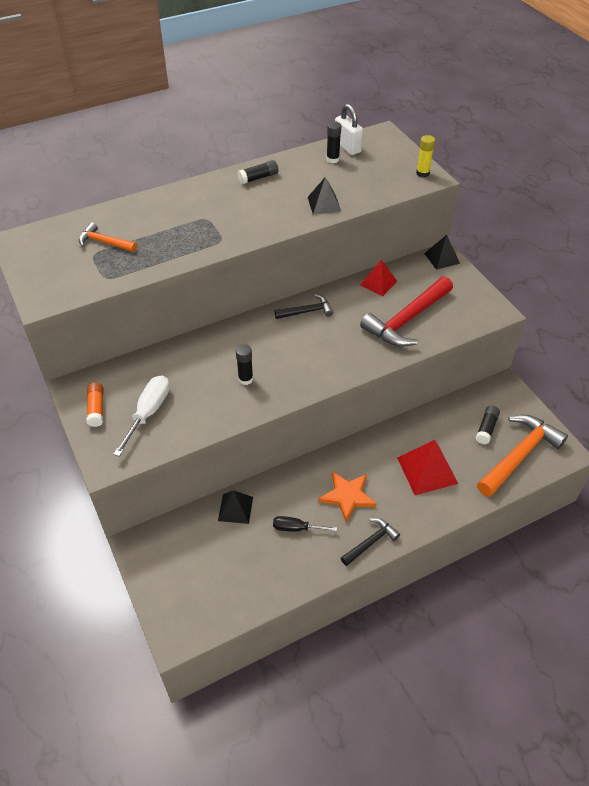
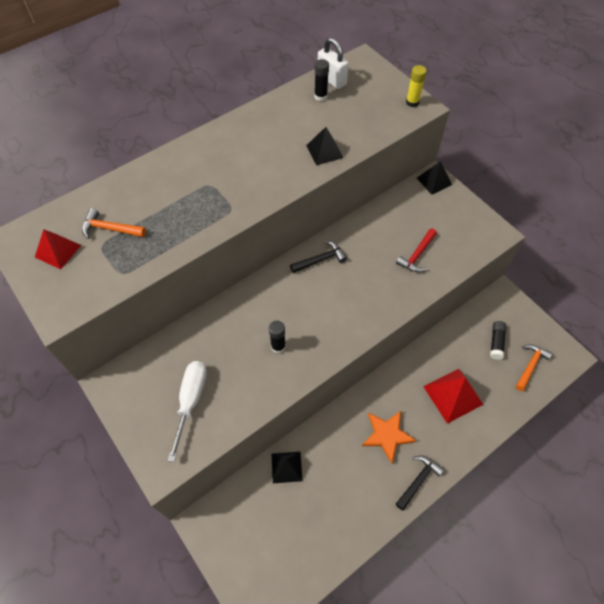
camera: 10 degrees left, 10 degrees up
orange glue stick [87,383,103,427] -> none
black glue stick [238,160,278,184] -> none
black screwdriver [273,516,337,532] -> none
red pyramid [360,260,397,296] -> red pyramid moved to [35,229,81,269]
red hammer [360,276,453,347] -> red hammer [396,228,437,272], size x0.53
orange hammer [477,415,568,497] -> orange hammer [516,344,553,391], size x0.53

